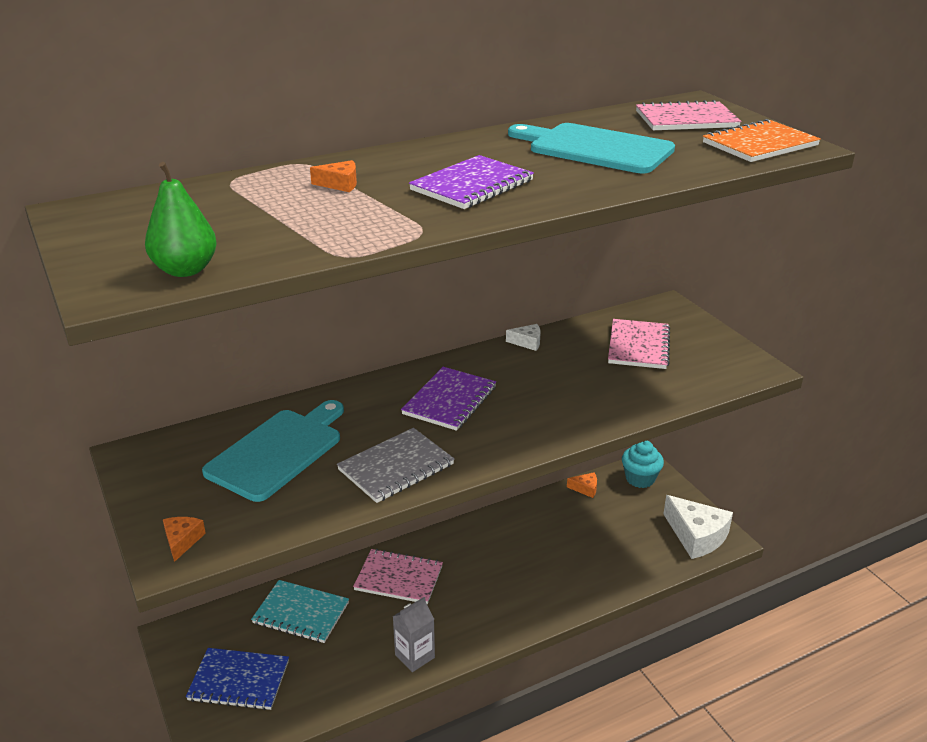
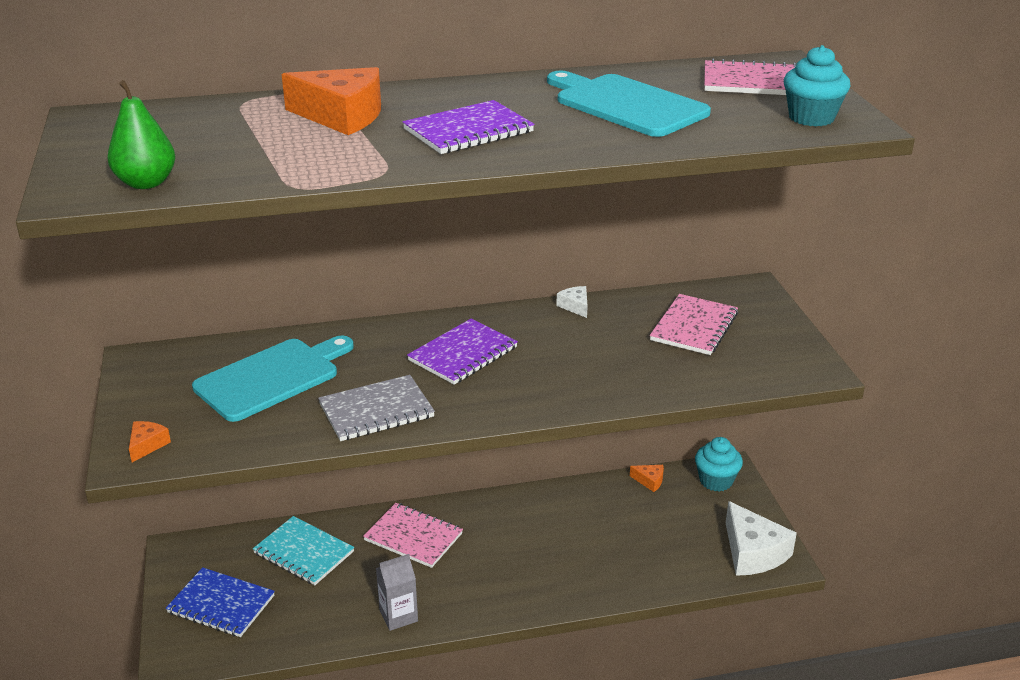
camera: 15 degrees right, 0 degrees up
orange cheese [310,160,357,192] -> orange cheese [282,67,381,135], size x2.13
white cheese [506,324,541,351] -> white cheese turned 135 degrees counterclockwise [556,286,588,318]
orange notebook [703,119,821,162] -> turquoise cupcake [784,45,851,126]

